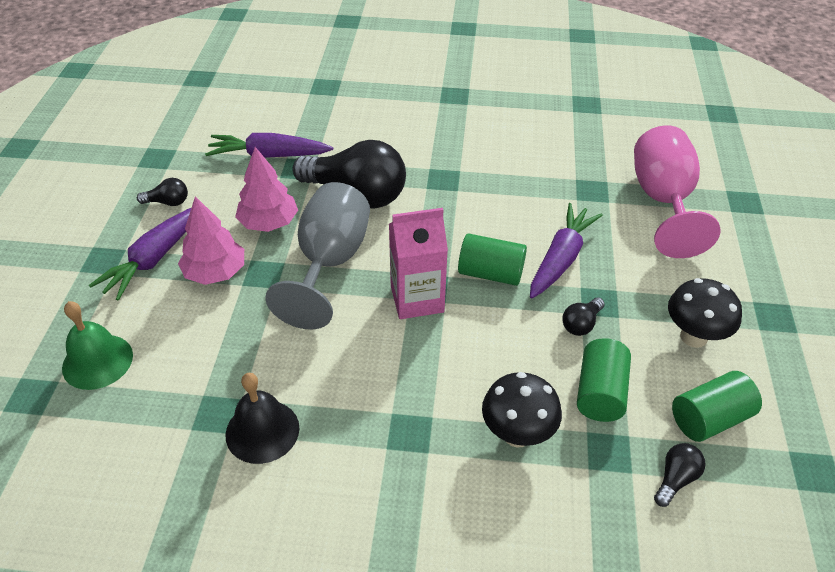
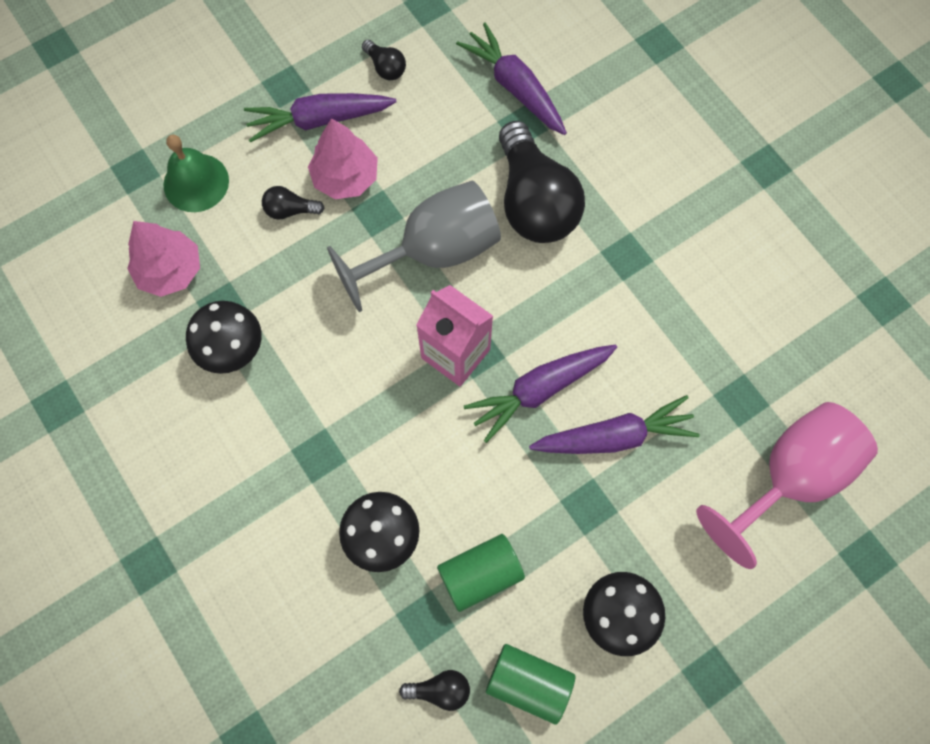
camera: 50 degrees right, 25 degrees up
black bell [225,373,300,464] -> black mushroom [186,301,262,374]
pink tree [235,147,298,232] -> pink tree moved to [127,221,200,297]
green cylinder [458,233,527,286] -> purple carrot [464,344,617,443]
black light bulb [562,298,605,336] -> black light bulb moved to [262,186,325,220]

